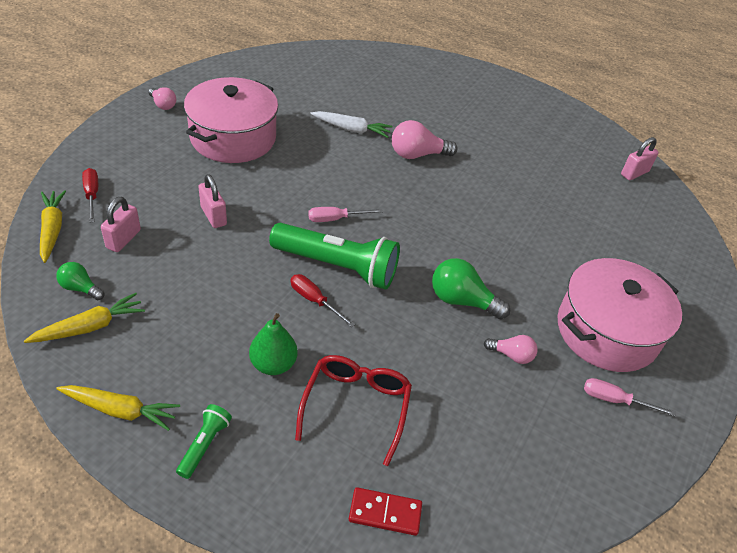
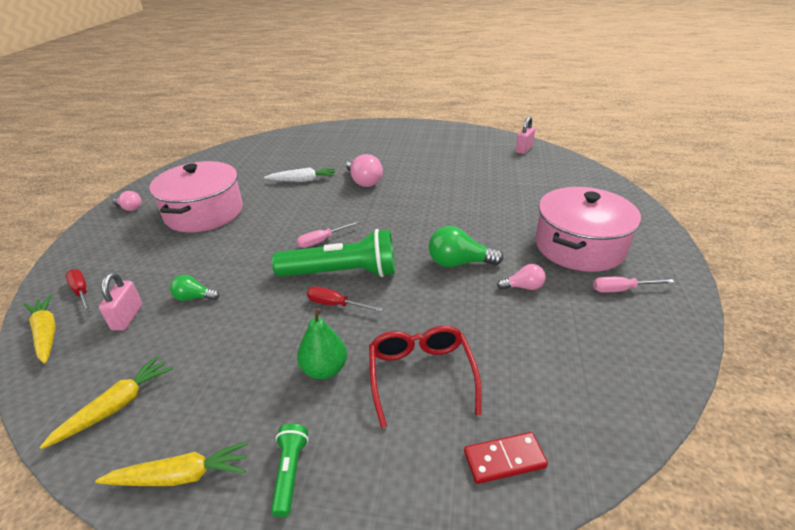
camera: 15 degrees left, 10 degrees down
green light bulb [56,262,104,300] -> green light bulb moved to [170,275,219,301]
pink padlock [198,174,227,228] -> none
pink light bulb [392,120,458,159] -> pink light bulb turned 90 degrees counterclockwise [346,154,383,187]

